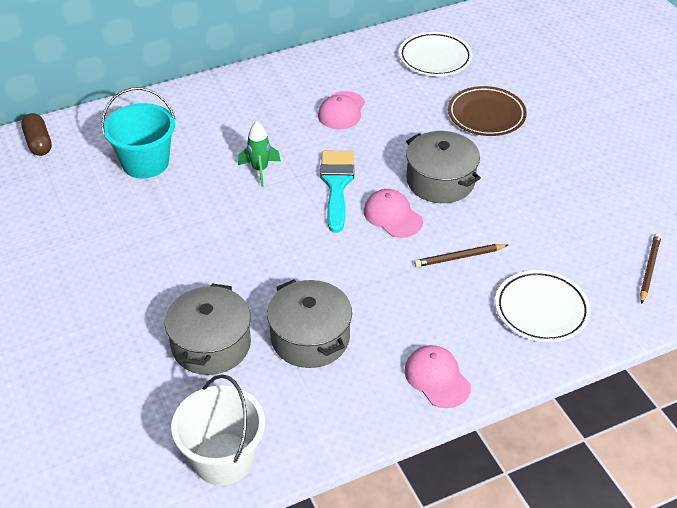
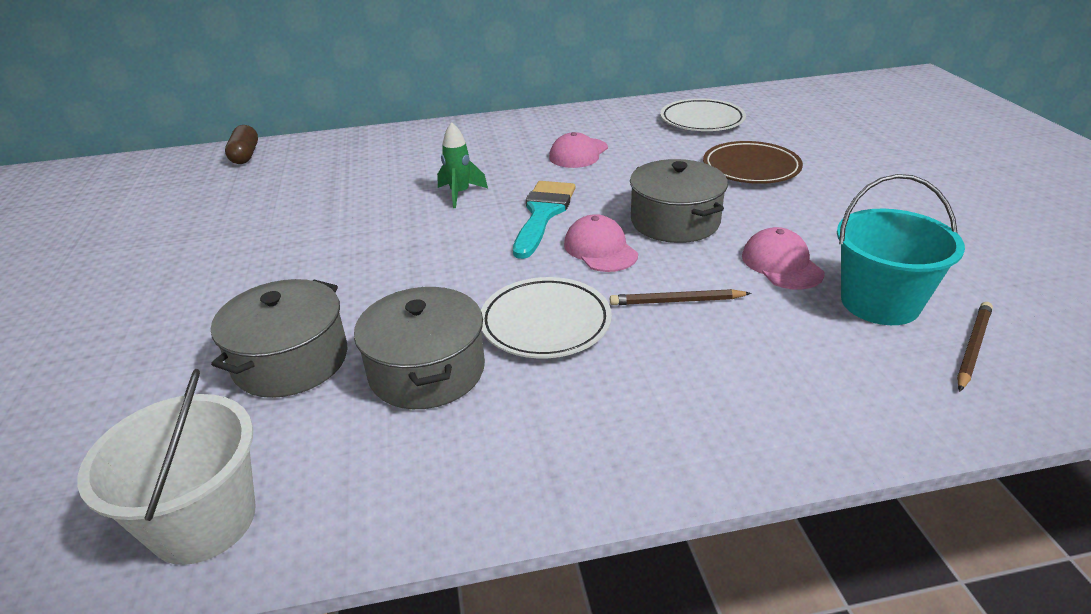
camera: 15 degrees right, 10 degrees down
turquoise bucket [101,87,175,179] -> turquoise bucket moved to [837,174,965,325]
pink cap [404,345,471,408] -> pink cap moved to [742,227,824,290]
white plate [495,270,591,342] -> white plate moved to [481,277,612,358]

